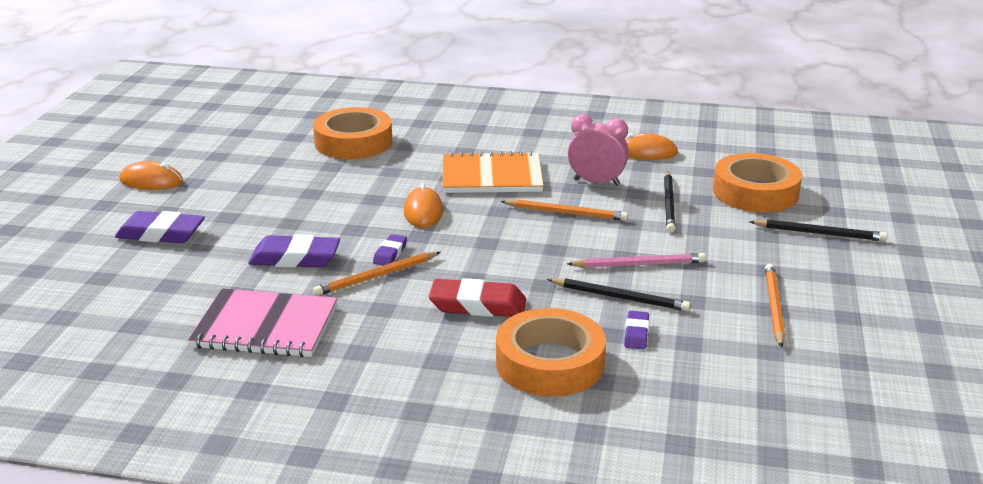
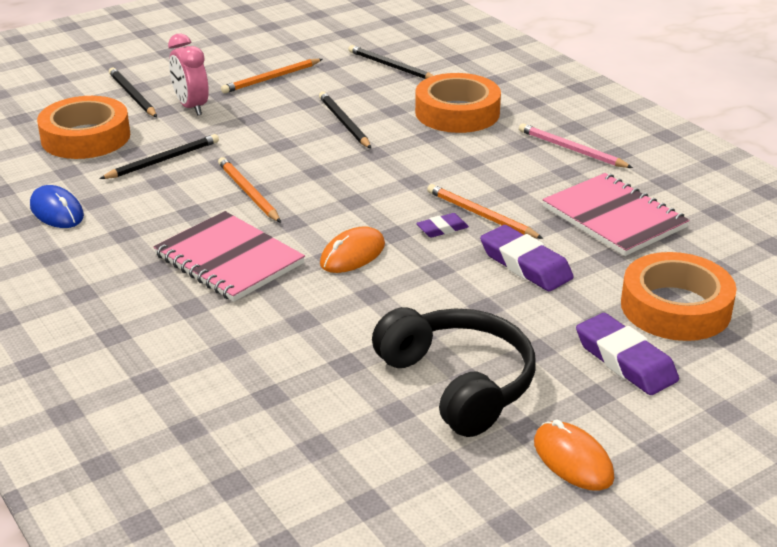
camera: 135 degrees left, 5 degrees up
orange tape [313,107,392,159] -> orange tape moved to [621,252,737,341]
orange pencil [313,252,441,296] -> orange pencil turned 150 degrees counterclockwise [427,184,543,239]
red eraser [429,278,526,317] -> none
orange notebook [442,151,544,193] -> pink notebook [153,211,305,302]
pink pencil [567,253,706,268] -> pink pencil moved to [519,123,633,168]
pink clock [568,115,629,186] -> pink clock moved to [168,33,209,116]
purple eraser [624,311,649,349] -> none
orange mouse [625,133,678,160] -> blue mouse [30,185,84,228]
none -> black pencil [348,45,434,79]
none -> black headphones [372,307,535,437]

